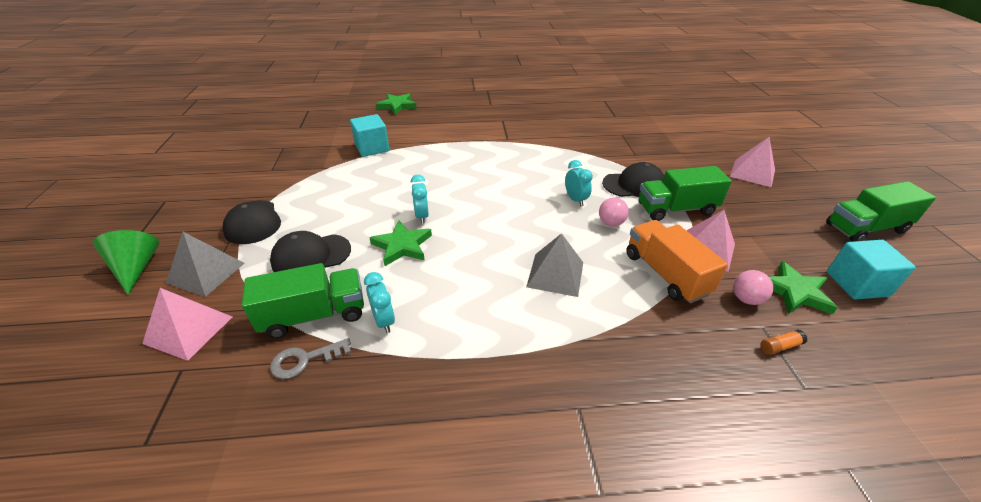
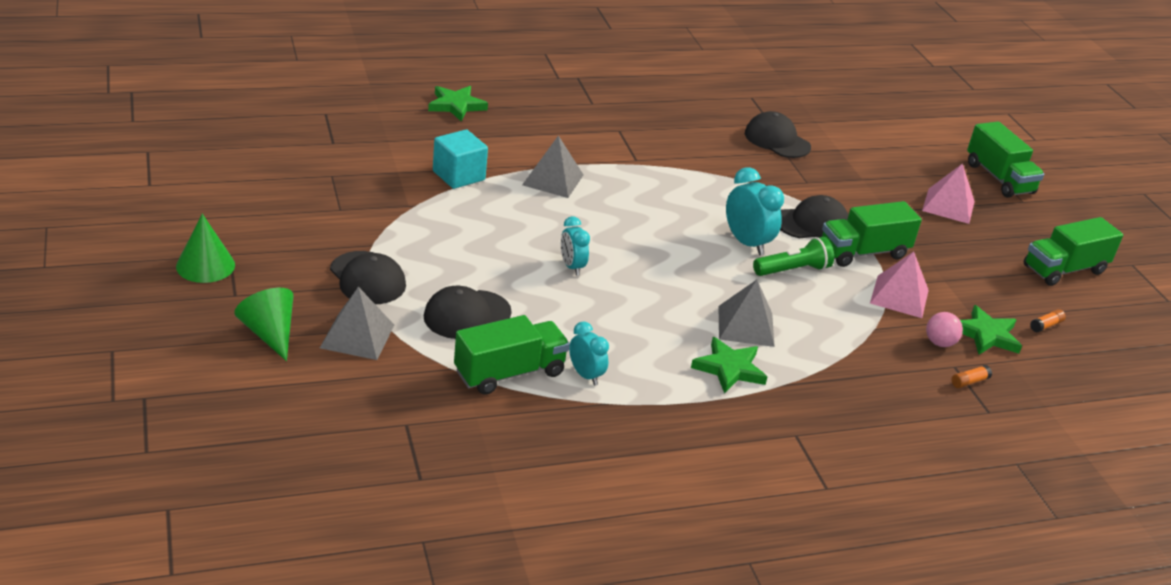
camera: 15 degrees left, 5 degrees down
pink pyramid [142,288,232,361] -> none
grey key [270,338,351,379] -> none
green star [370,221,432,266] -> green star moved to [691,337,767,394]
turquoise clock [565,160,593,206] -> turquoise clock [726,167,784,256], size x1.58
pink ball [599,198,629,226] -> green flashlight [753,237,834,276]
orange truck [626,220,728,303] -> none
turquoise cube [827,240,916,300] -> orange glue stick [1030,309,1066,332]
none -> green cone [176,214,235,283]
none -> grey pyramid [522,135,583,198]
none -> black cap [745,111,811,158]
none -> green truck [967,122,1044,197]

